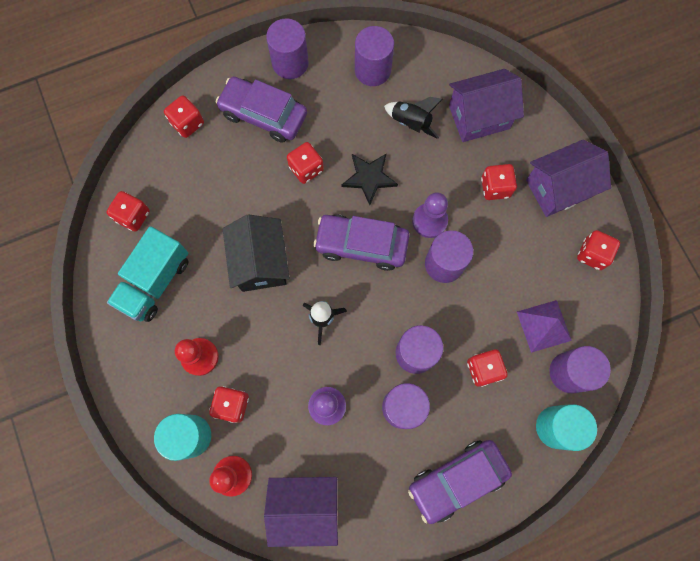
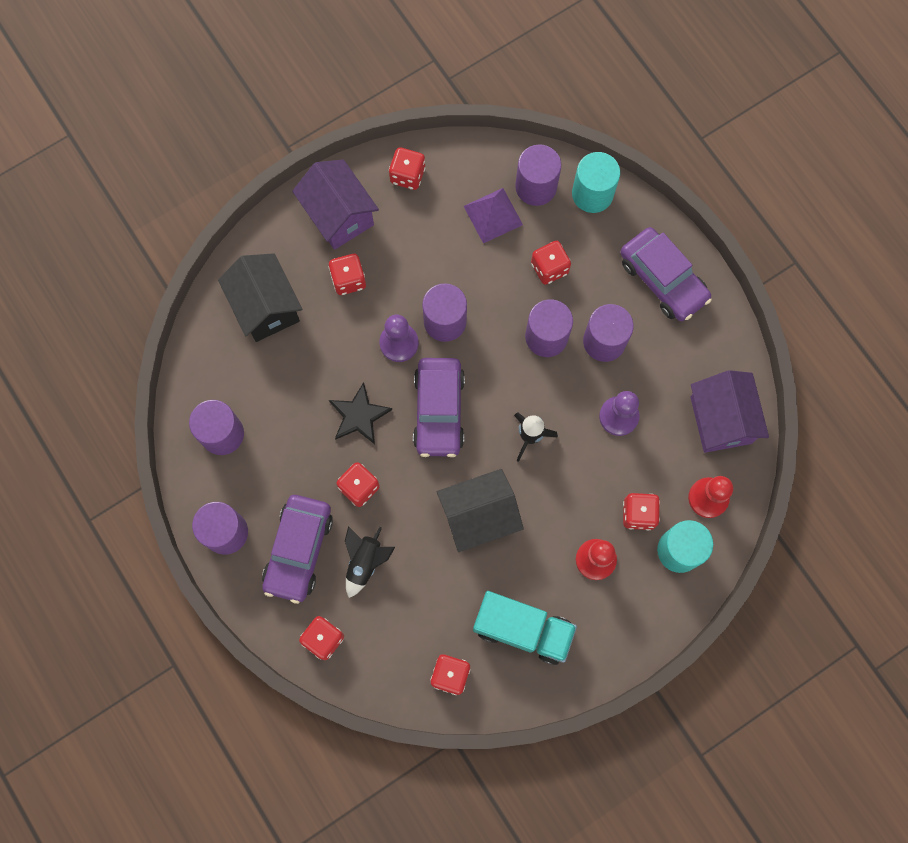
camera: 100 degrees left, 0 degrees up
black rocket [384,97,443,139] -> black rocket moved to [345,526,395,598]
purple house [449,69,524,142] -> black house [218,253,302,342]

